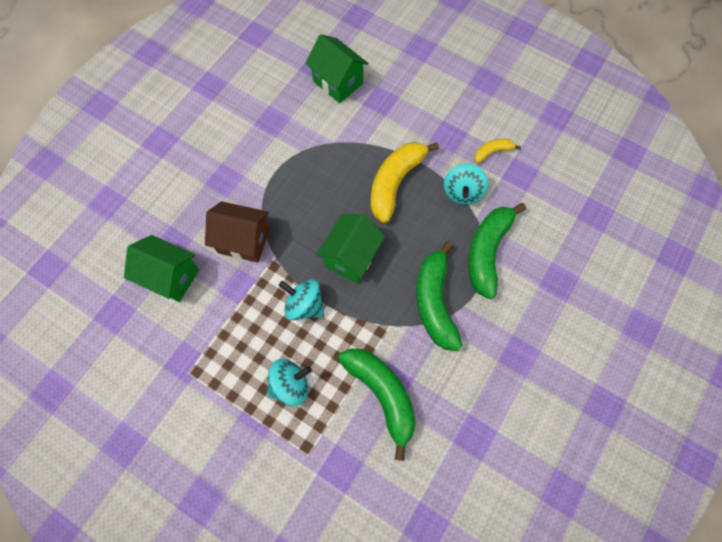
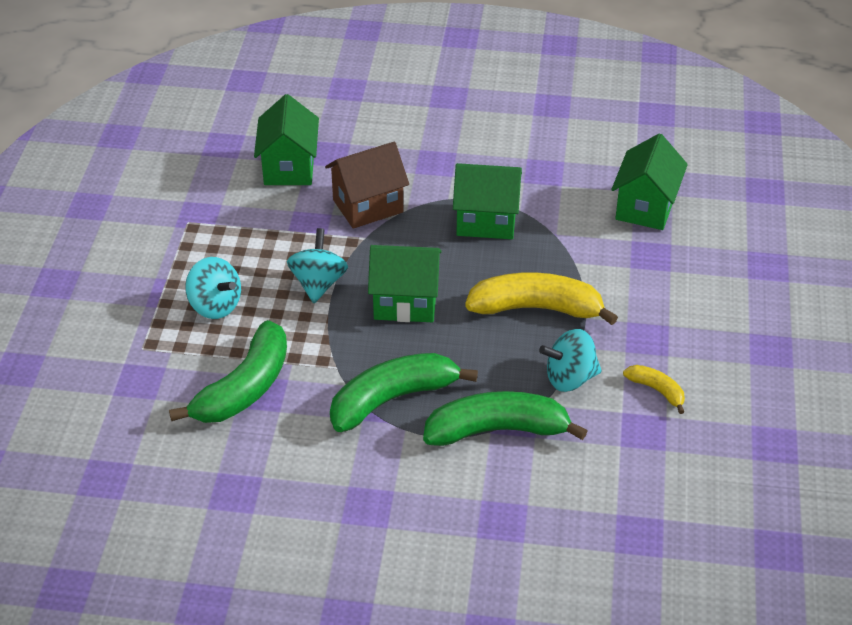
camera: 65 degrees right, 25 degrees down
brown house [205,201,269,262] -> brown house turned 75 degrees clockwise [325,142,409,229]
none -> green house [453,163,522,239]

